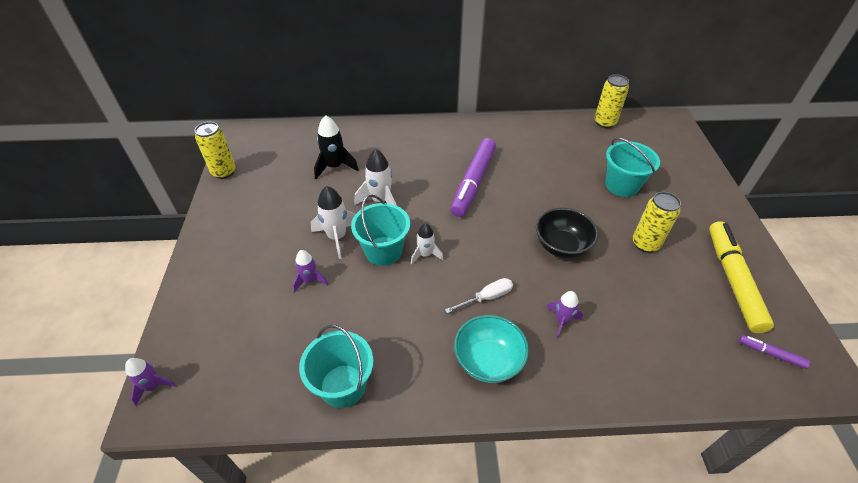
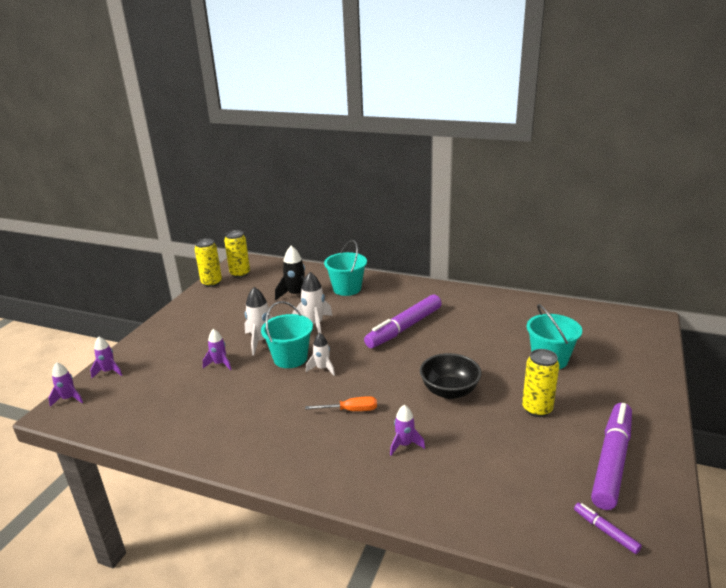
camera: 25 degrees right, 20 degrees down
turquoise bucket [299,325,374,408] -> turquoise bucket moved to [324,240,367,296]
white screwdriver [445,278,513,313] -> orange screwdriver [305,396,377,411]
turquoise bowl [454,315,529,383] -> none
yellow can [595,74,629,128] -> yellow can moved to [224,230,250,278]
yellow marker [709,221,774,333] -> purple marker [591,403,632,510]
none -> purple rocket [90,336,122,378]

